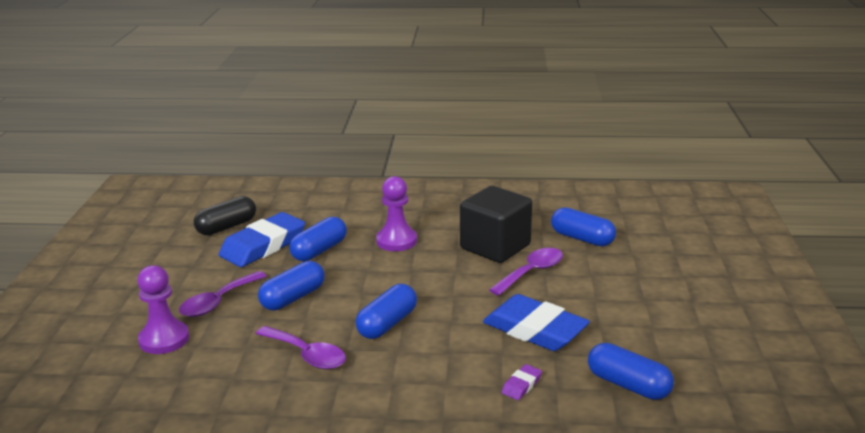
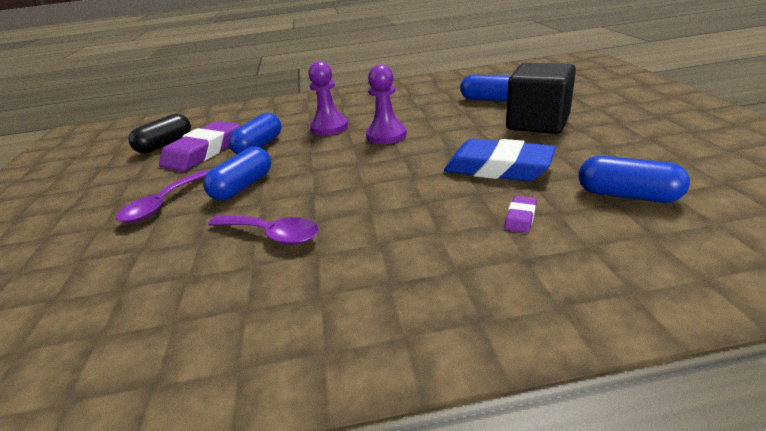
camera: 10 degrees left, 5 degrees up
purple pawn [137,265,189,354] -> purple pawn moved to [366,65,407,144]
blue eraser [219,212,305,267] -> purple eraser [159,121,240,172]
blue capsule [356,284,417,339] -> none
black cube [460,186,532,263] -> black cube moved to [506,63,576,134]
purple spoon [489,248,563,296] -> none

